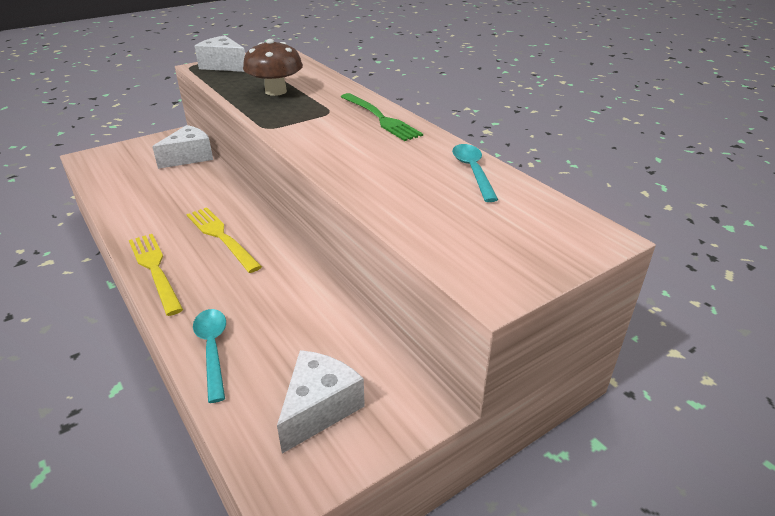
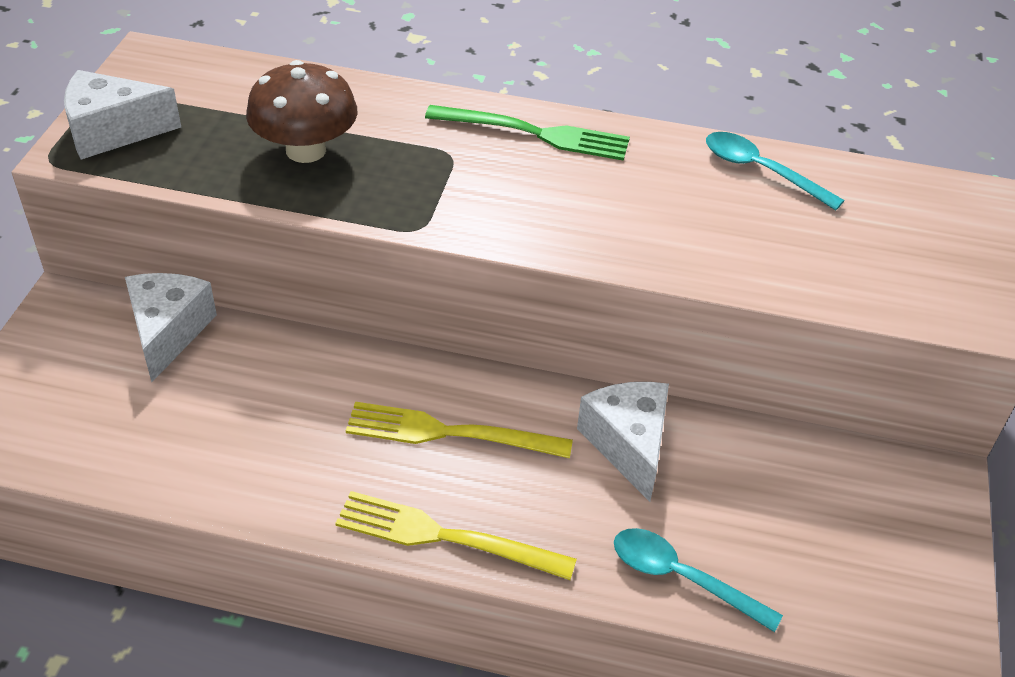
camera: 45 degrees left, 10 degrees up
white cheese [277,350,365,454] -> white cheese moved to [577,382,669,502]

